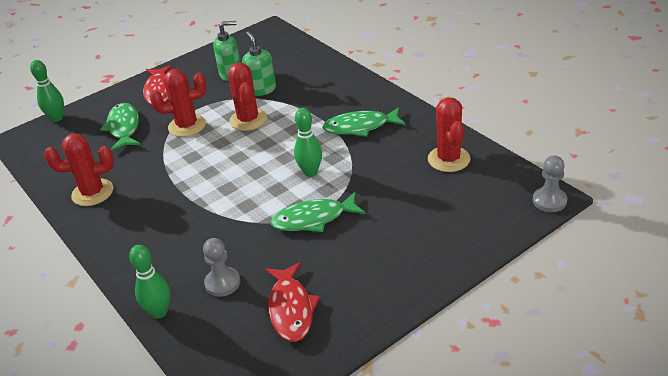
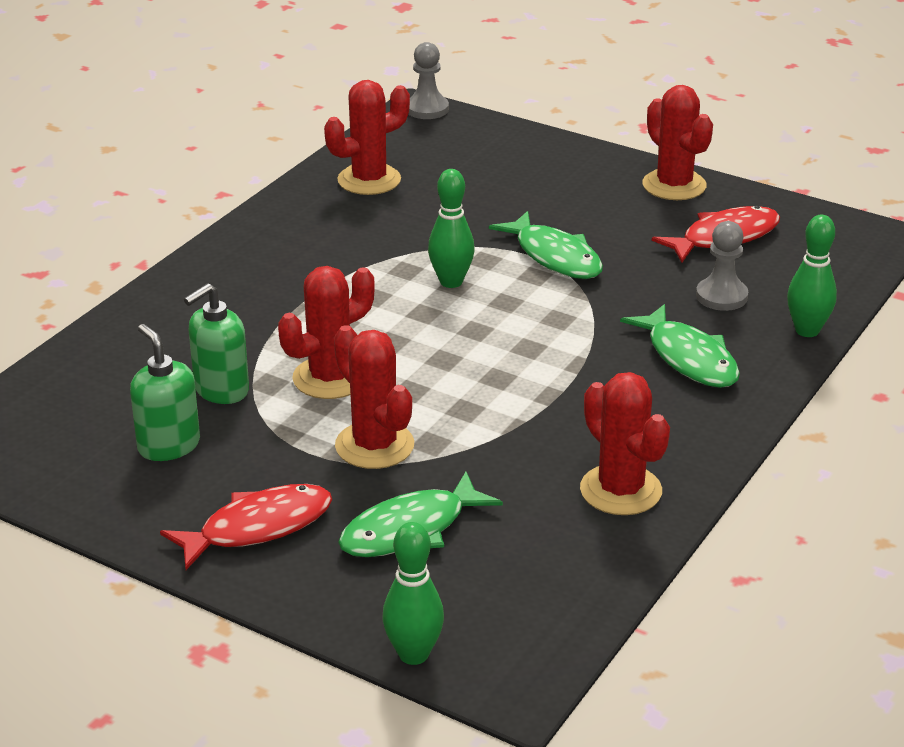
camera: 115 degrees left, 5 degrees down
green fish [322,107,406,137] -> green fish moved to [620,304,740,388]
none -> red cactus [642,85,713,200]

